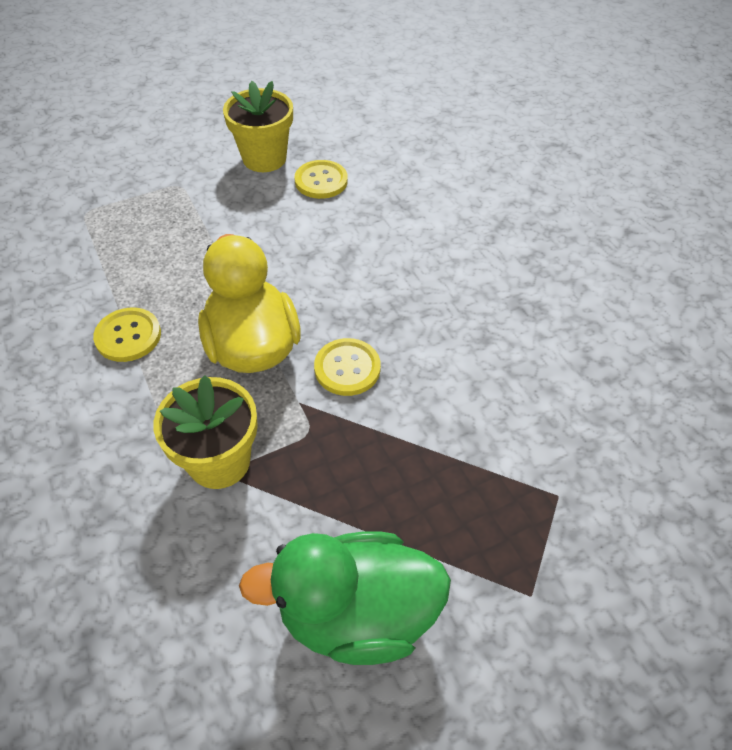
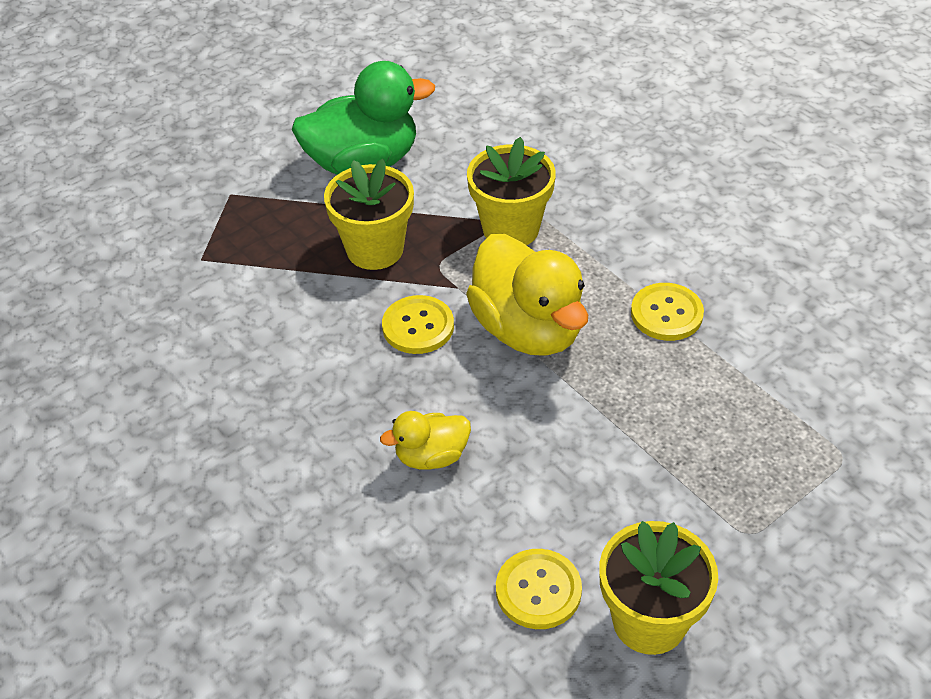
camera: 170 degrees right, 5 degrees down
none -> yellow flower pot [324,159,414,270]
none -> yellow duck [380,411,471,470]

